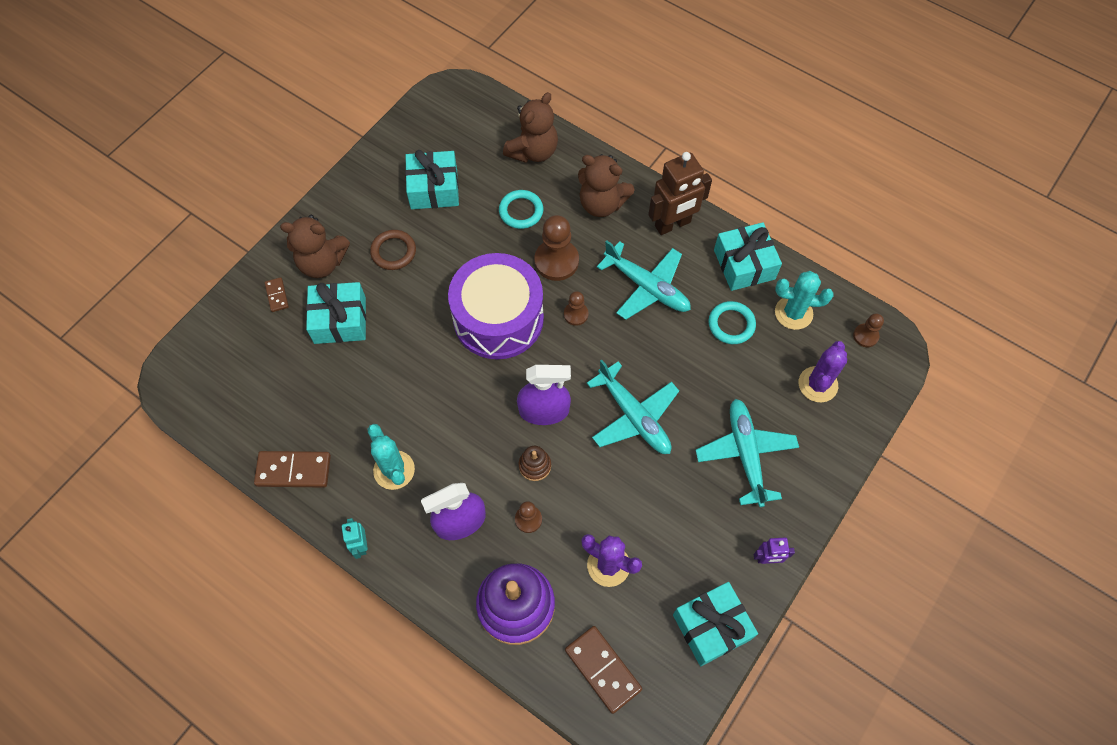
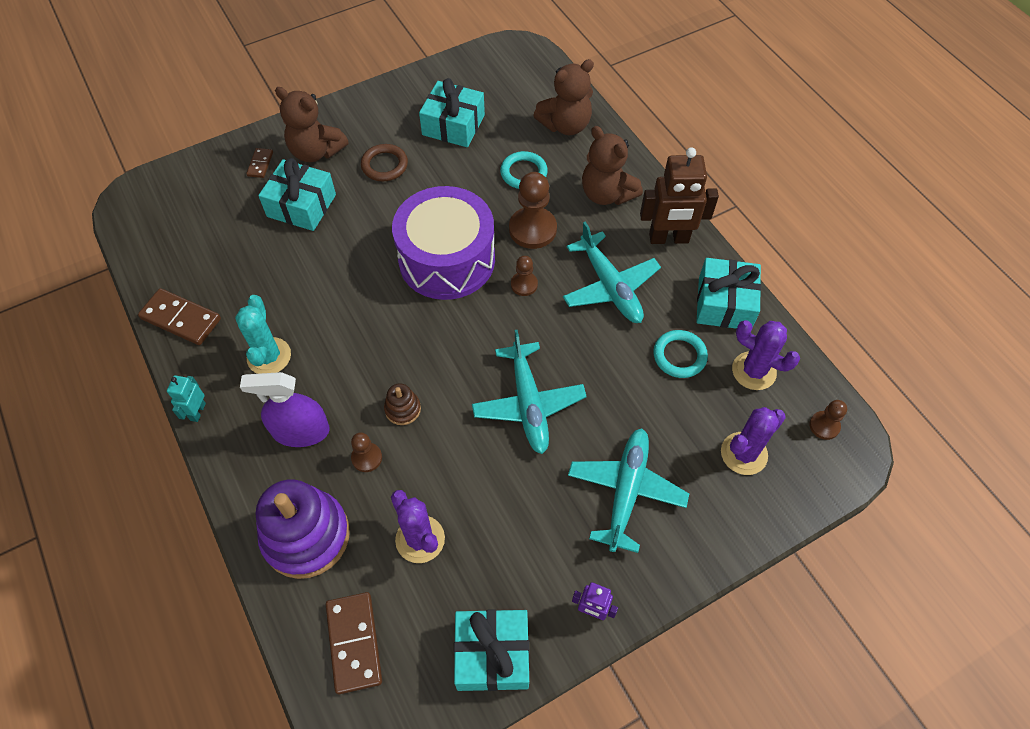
camera: 25 degrees right, 5 degrees down
purple spray bottle [517,365,571,425] -> none
turquoise cactus [775,271,834,330] -> purple cactus [732,320,800,390]

